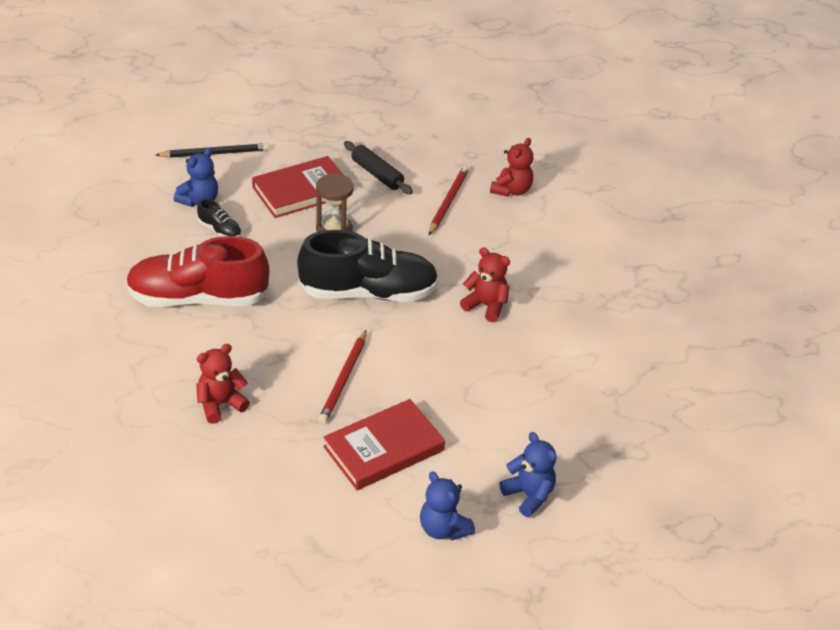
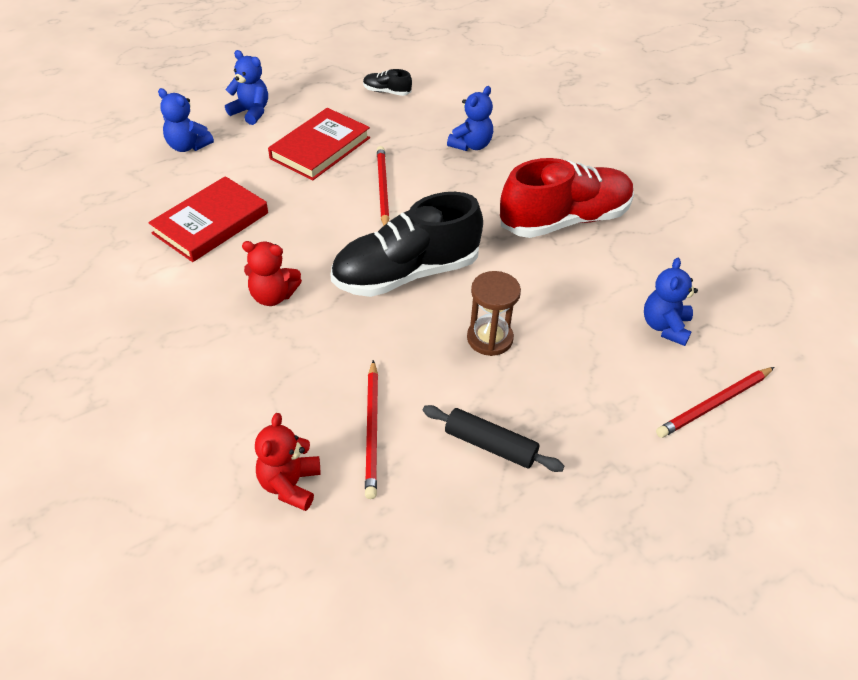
camera: 160 degrees right, 5 degrees up
black pencil [156,143,269,158] -> red pencil [656,367,774,438]
red teddy bear [196,344,250,424] -> blue teddy bear [447,86,493,151]
black shoe [197,199,241,237] -> black shoe moved to [363,69,412,96]
red book [252,156,342,218] -> red book moved to [148,176,268,262]

